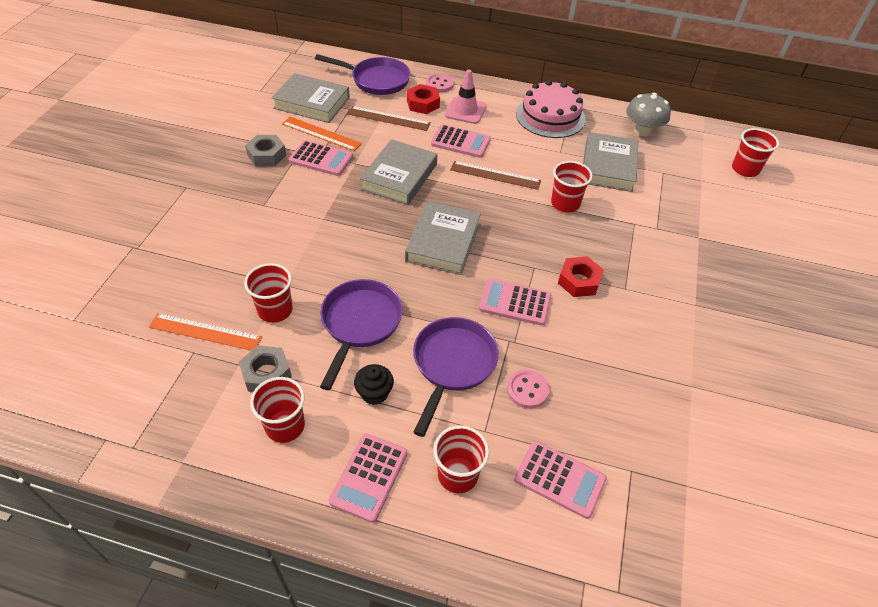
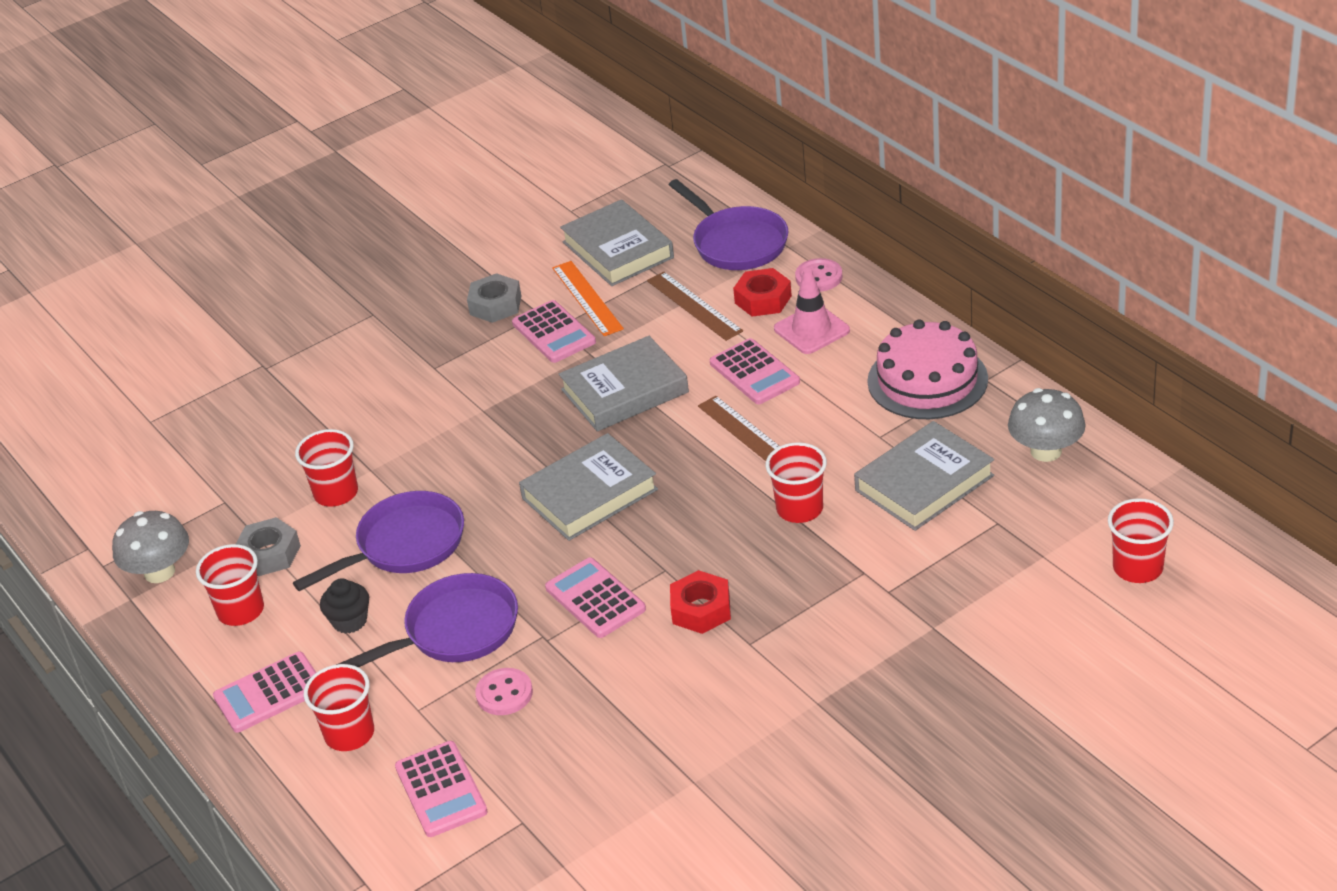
camera: 45 degrees right, 10 degrees down
orange ruler [149,313,262,351] -> none
none -> grey mushroom [112,511,189,583]

